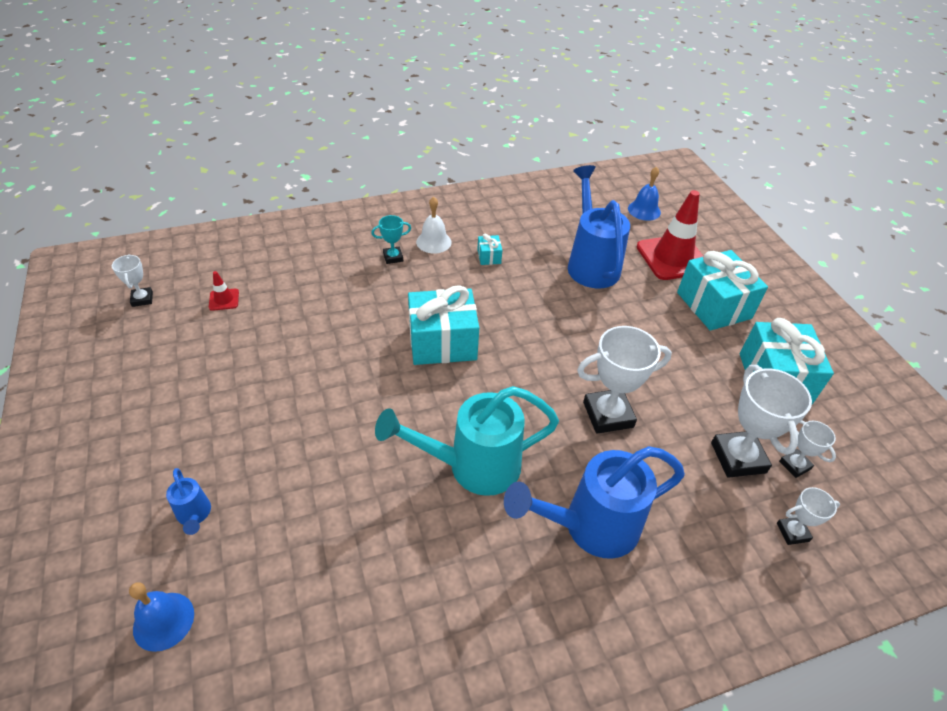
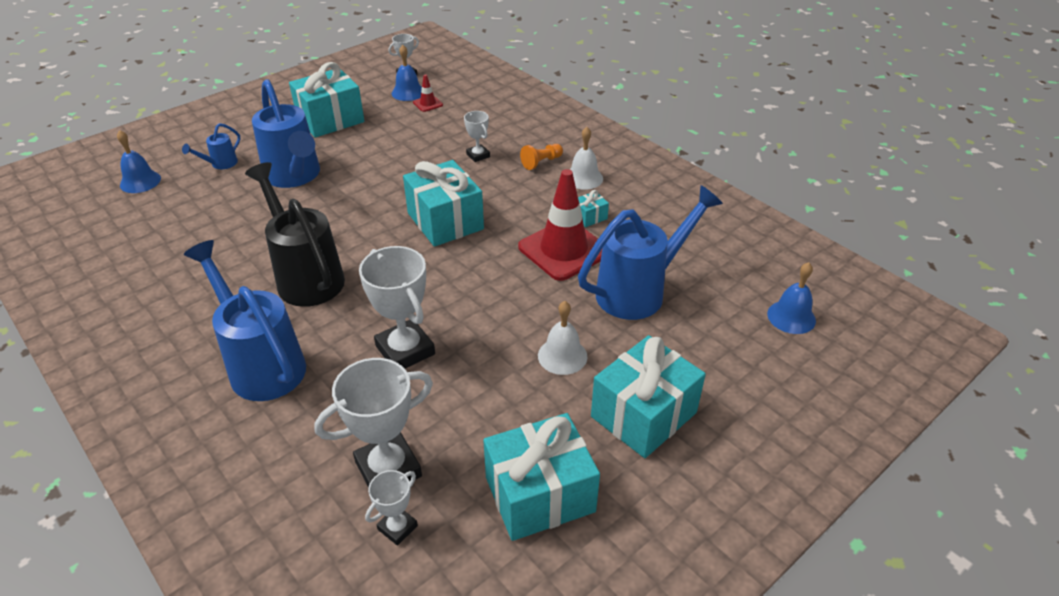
camera: 70 degrees right, 5 degrees down
turquoise trophy [371,215,411,264] -> orange pawn [520,144,563,170]
turquoise watering can [375,386,559,496] -> black watering can [245,162,345,307]
red traffic cone [637,190,703,280] -> red traffic cone moved to [518,169,602,281]
white trophy [777,487,840,545] -> white trophy moved to [464,111,490,162]
none -> blue watering can [252,79,320,188]
none -> turquoise gift [289,62,364,138]
none -> blue bell [392,45,422,101]
none -> white bell [538,301,587,375]

